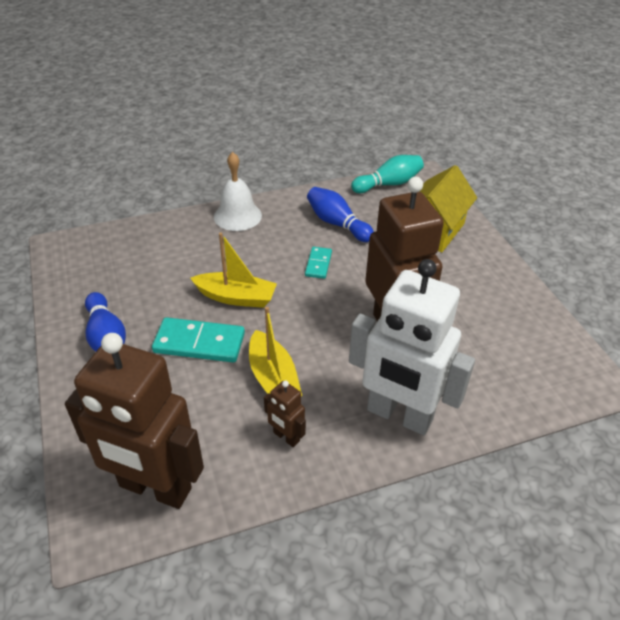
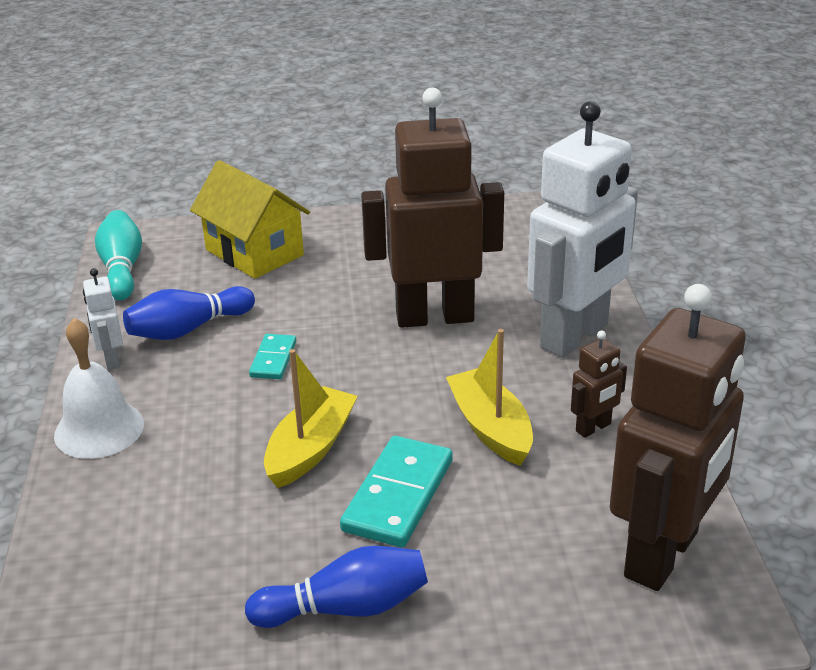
camera: 75 degrees left, 10 degrees down
yellow boat [249,307,302,397] -> yellow boat turned 105 degrees counterclockwise [446,329,533,466]
turquoise domino [305,247,332,279] -> turquoise domino turned 75 degrees clockwise [249,334,296,379]
none -> white robot [83,268,123,370]

